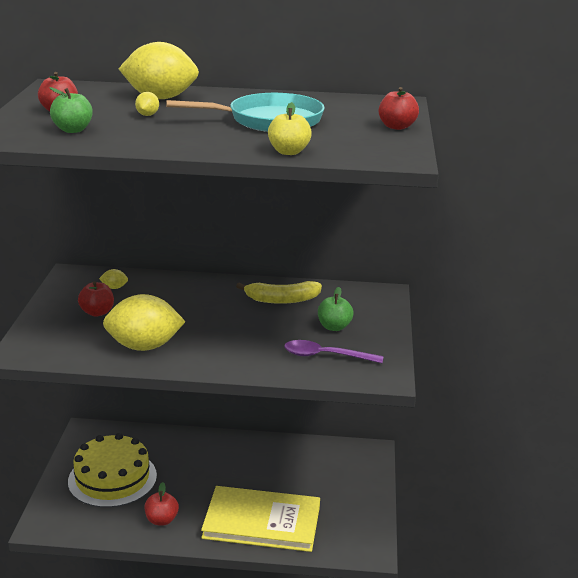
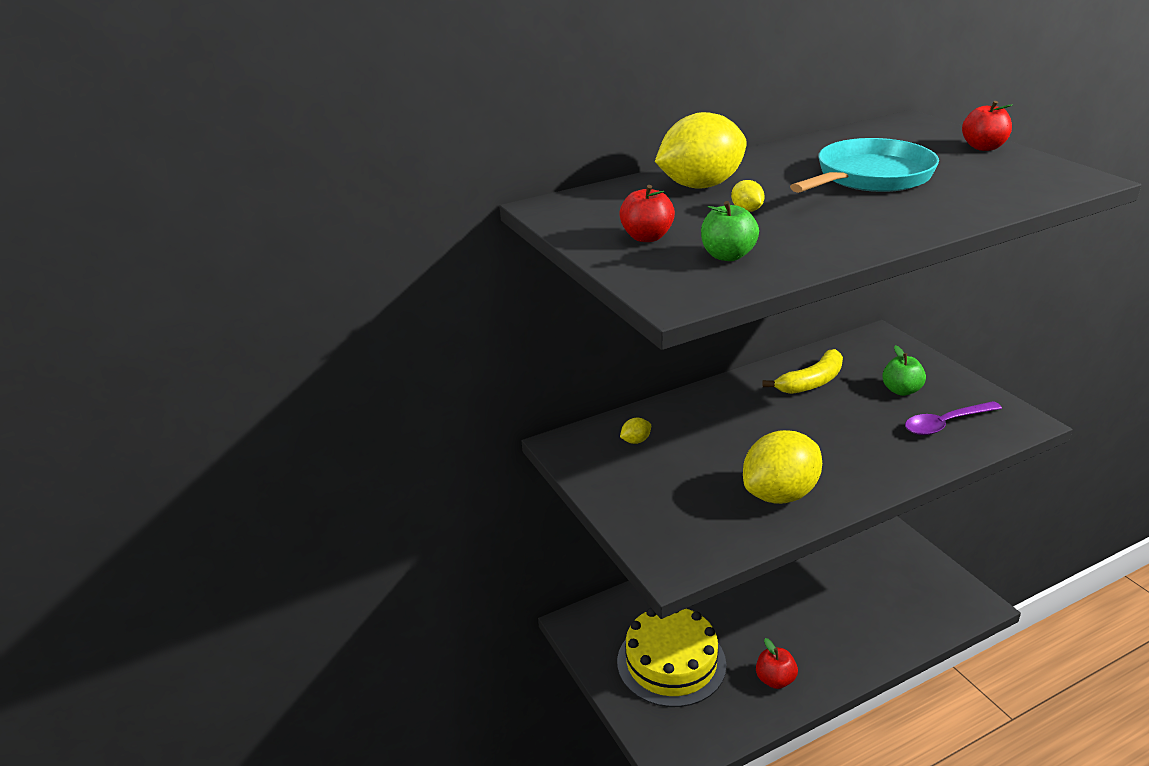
camera: 30 degrees left, 5 degrees up
red apple [78,281,114,317] -> none
yellow book [201,486,320,552] -> none
yellow apple [268,102,312,155] -> none

